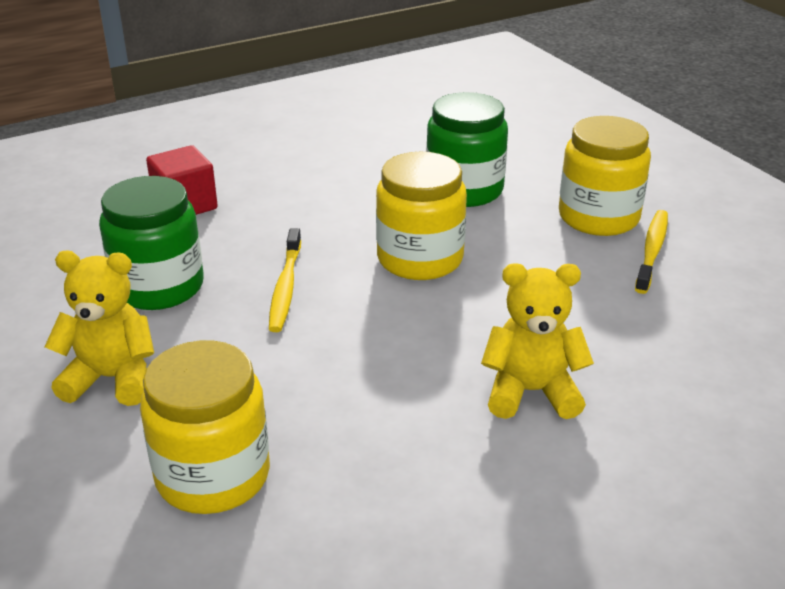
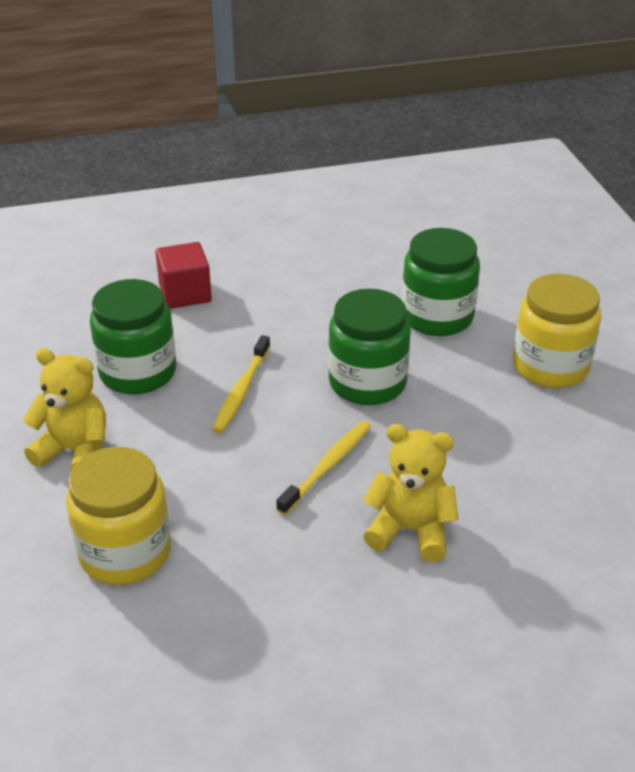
camera: 15 degrees right, 5 degrees up
yellow jar [376,152,467,280] -> green jar [328,289,411,405]
yellow toothbrush [635,210,668,294] -> yellow toothbrush moved to [276,421,371,515]

